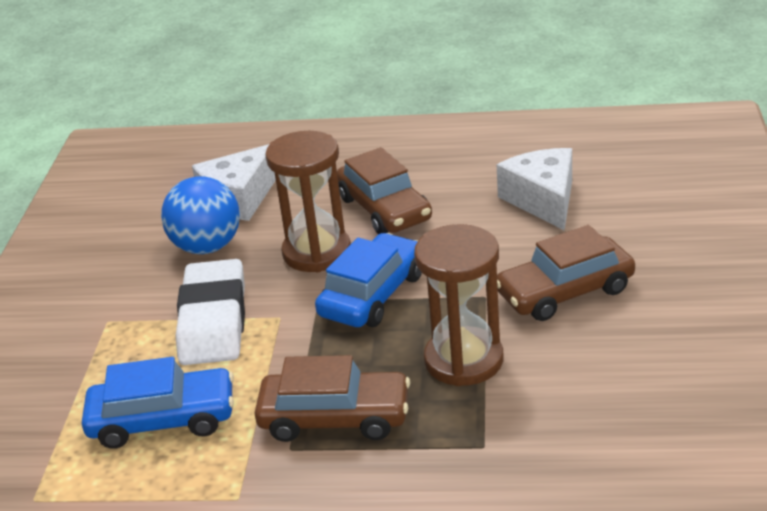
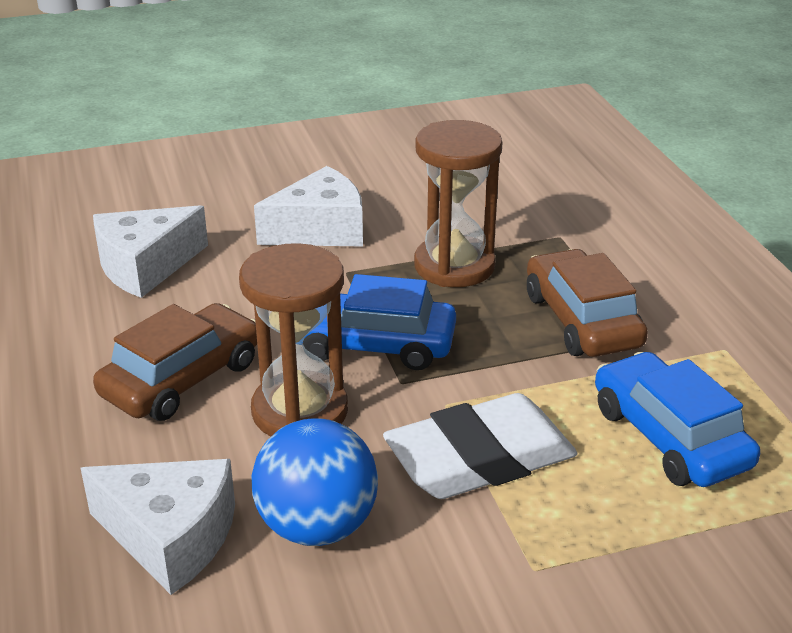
camera: 115 degrees left, 0 degrees up
brown car [497,225,635,321] -> white cheese [254,166,363,247]

